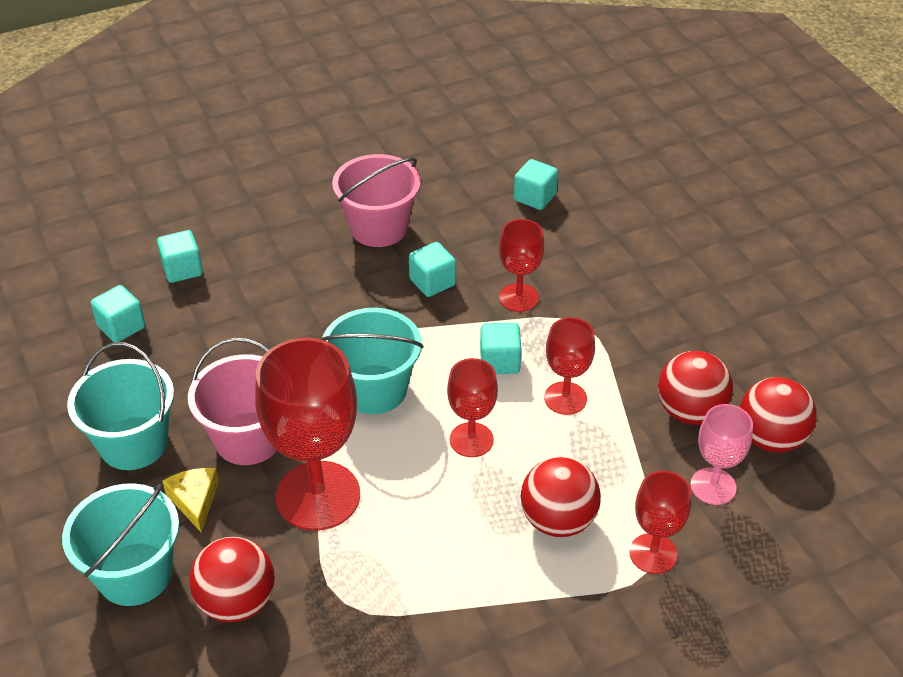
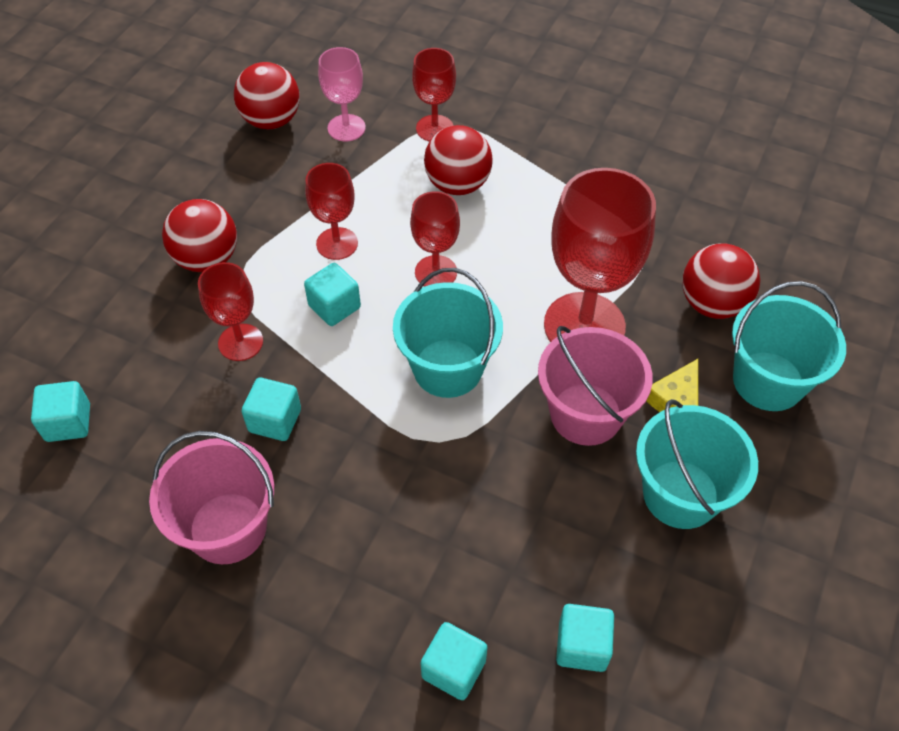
camera: 130 degrees left, 10 degrees up
red ball [658,351,733,425] -> red ball moved to [162,199,237,272]

